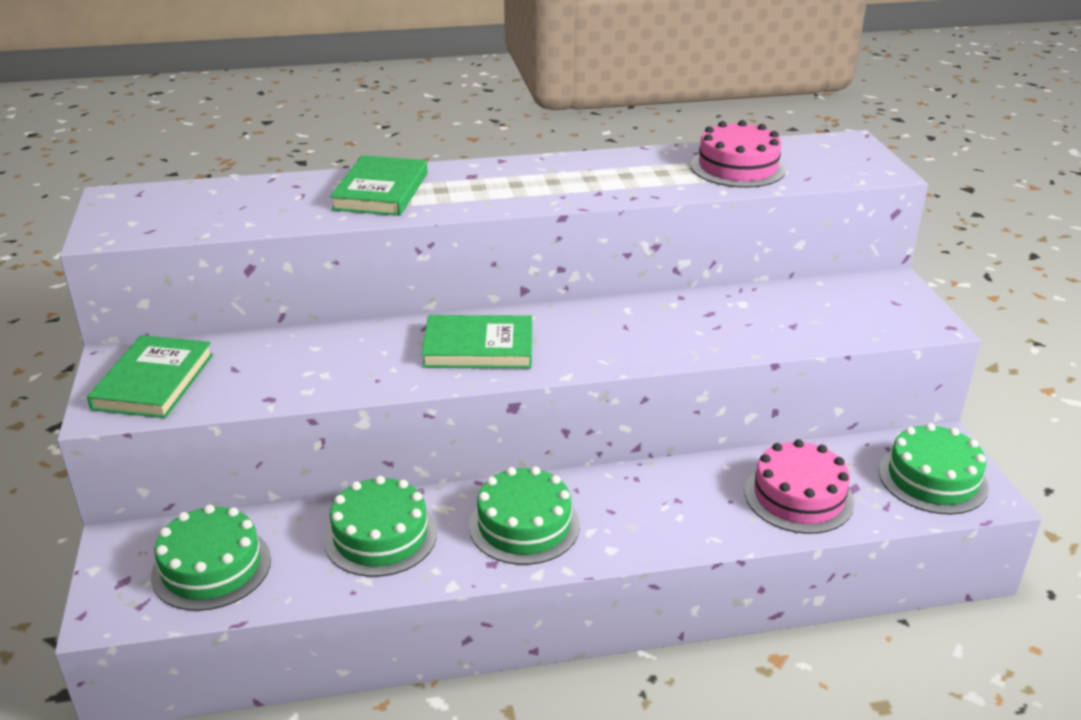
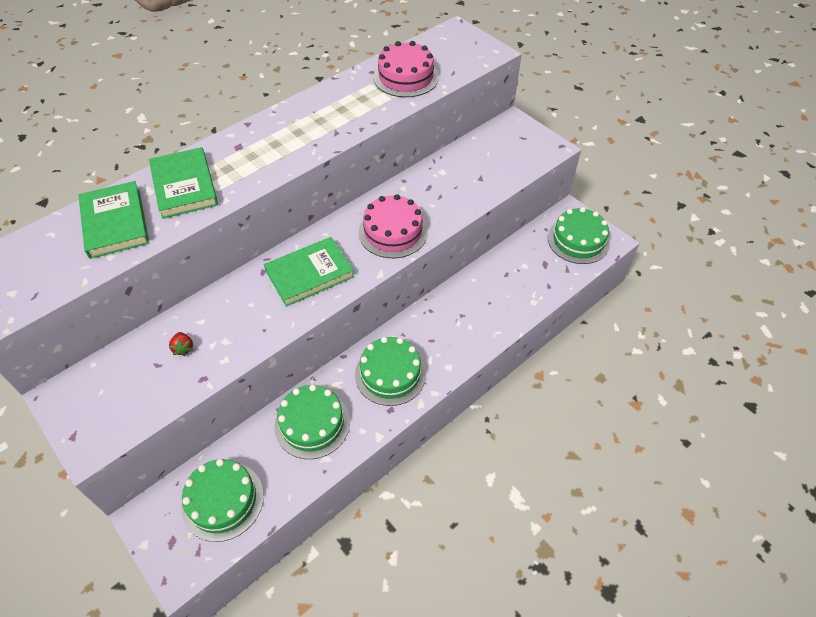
camera: 30 degrees left, 20 degrees up
green book [87,335,213,418] -> green book moved to [78,181,149,259]
pink cake [745,439,854,534] -> pink cake moved to [359,194,428,258]
none -> red strawberry [169,332,193,356]

